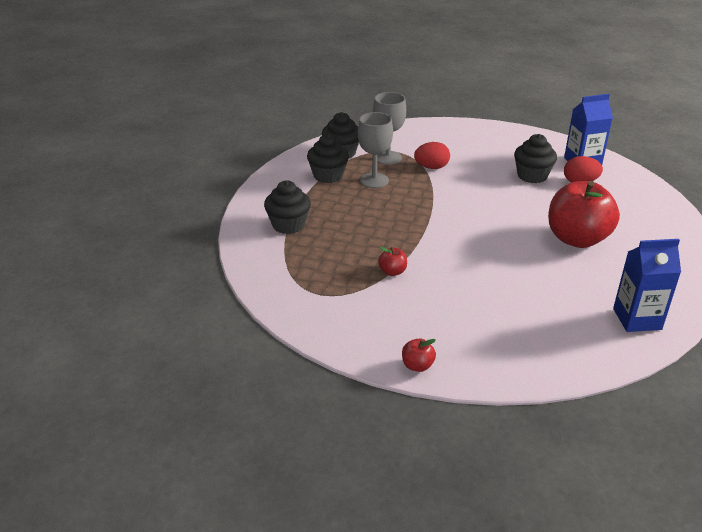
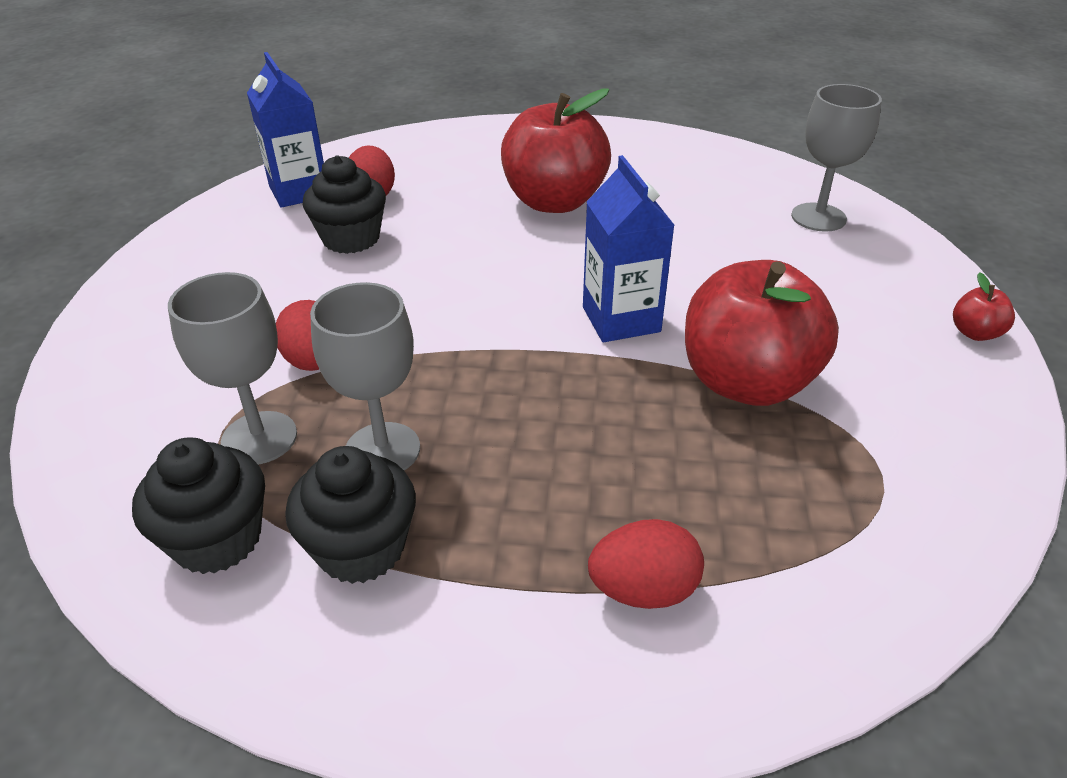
camera: 100 degrees left, 5 degrees up
black cupcake [264,180,311,234] -> red egg [588,519,704,609]
red apple [378,247,407,276] -> red apple [685,260,839,406], size x2.46
blue carton [613,239,681,332] -> blue carton moved to [583,155,675,342]
none -> grey goblet [791,84,882,232]

